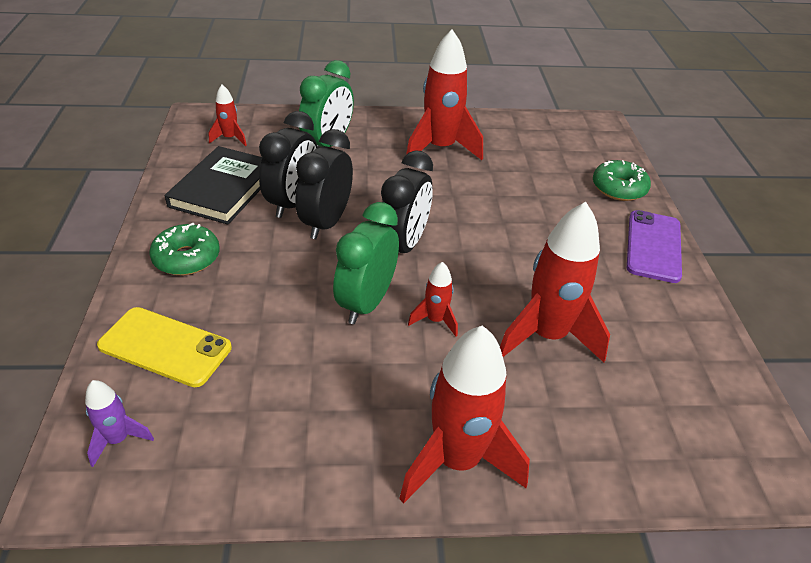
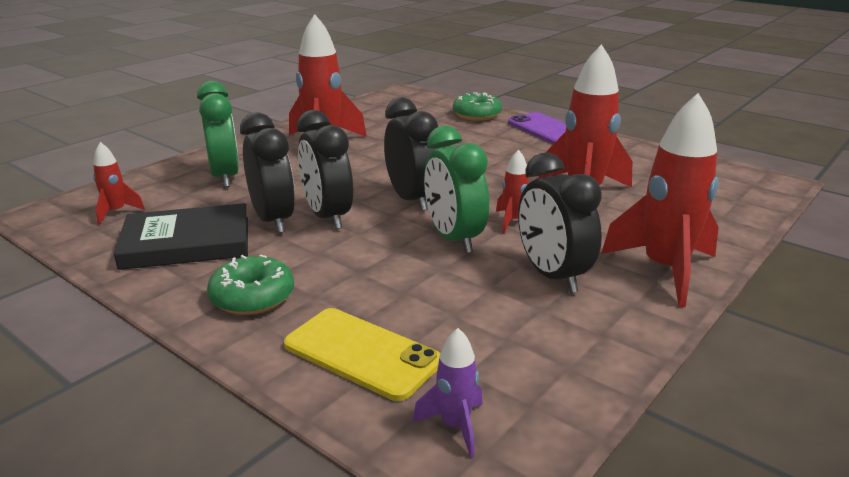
camera: 45 degrees left, 15 degrees down
yellow phone [97,307,232,387] -> yellow phone turned 60 degrees clockwise [284,308,440,401]
black book [165,146,262,224] -> black book turned 75 degrees counterclockwise [114,203,248,270]
none -> black clock [518,153,602,293]

